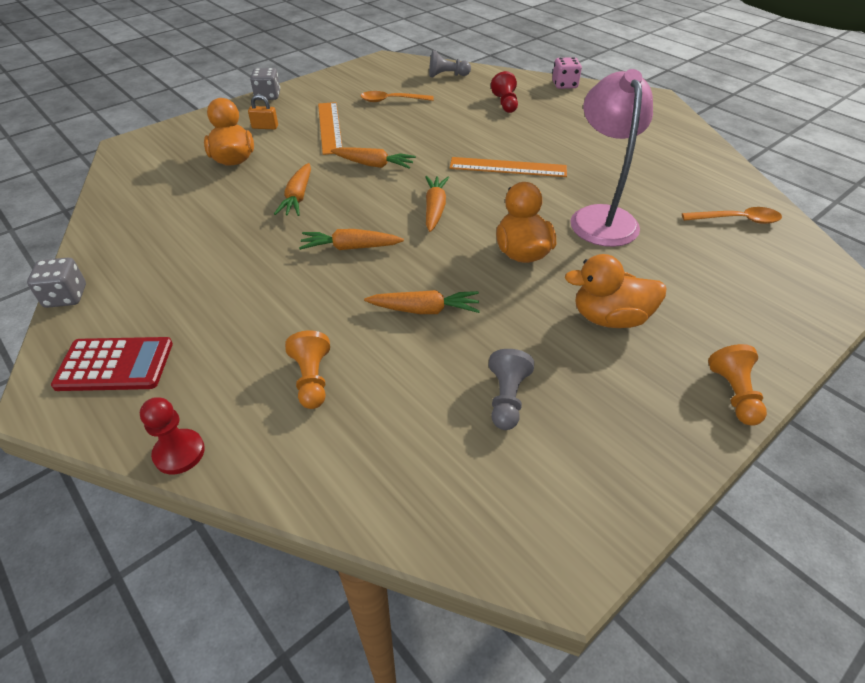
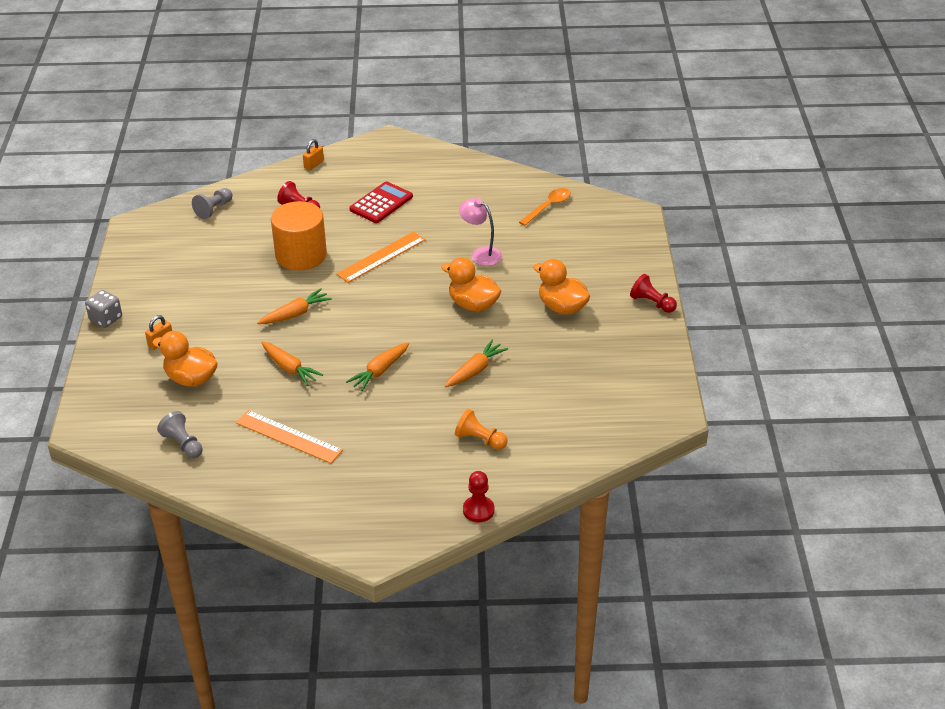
camera: 50 degrees left, 5 degrees down
grey dice [27,258,86,308] -> none
red calculator [51,337,173,391] -> red calculator moved to [349,181,413,223]
orange ruler [318,102,343,155] -> orange ruler moved to [236,410,343,464]
orange spoon [360,91,434,102] -> none
orange carrot [425,176,449,232] -> none
grey pawn [489,349,534,430] -> grey pawn moved to [157,411,203,458]
pink dice [552,57,582,89] -> orange padlock [303,139,324,170]
orange duck [564,254,667,328] -> orange duck turned 90 degrees clockwise [533,259,590,315]
pink lamp [570,69,653,247] -> pink lamp [459,198,502,266], size x0.59
orange pawn [708,344,767,426] -> red pawn [630,274,677,313]
none -> orange cylinder [271,201,327,271]

